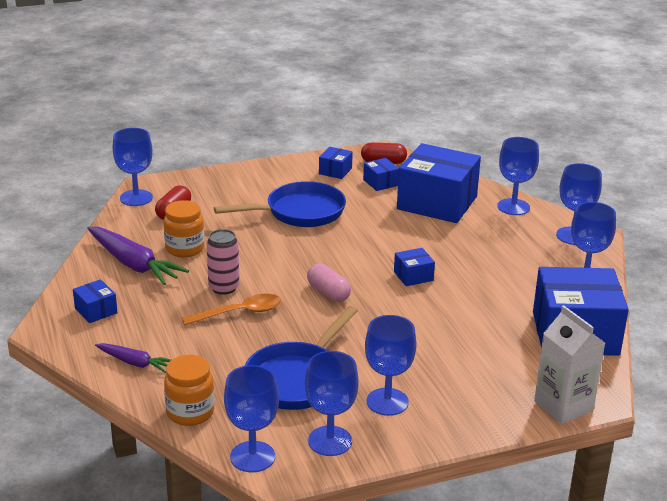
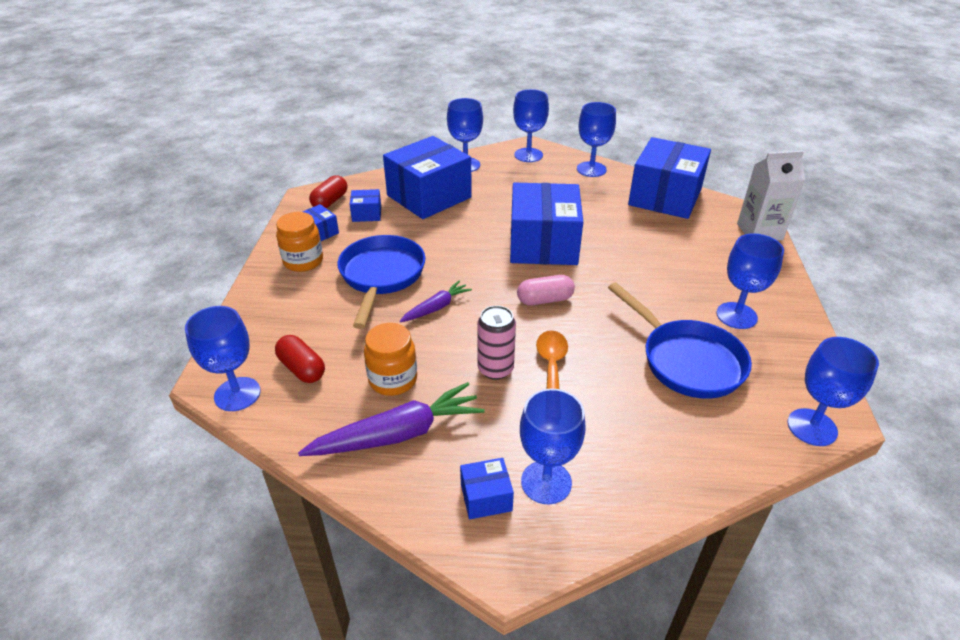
camera: 65 degrees left, 10 degrees up
purple carrot [95,343,171,373] -> purple carrot moved to [400,280,472,322]
orange jar [164,355,214,426] -> orange jar moved to [276,212,323,272]
blue goblet [305,351,359,456] -> blue goblet moved to [520,389,586,504]
blue box [394,248,435,286] -> blue box [510,183,583,265], size x2.31

